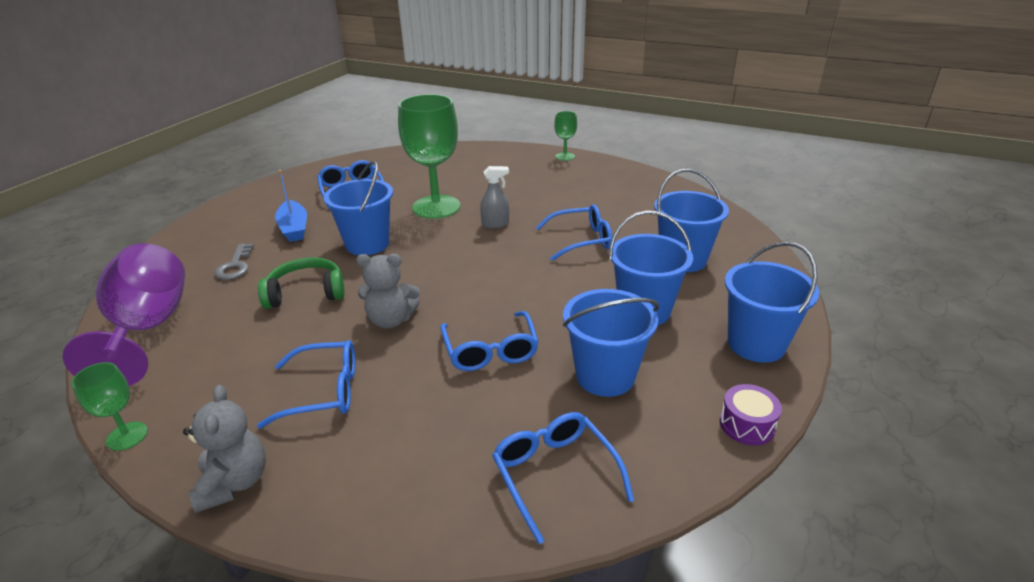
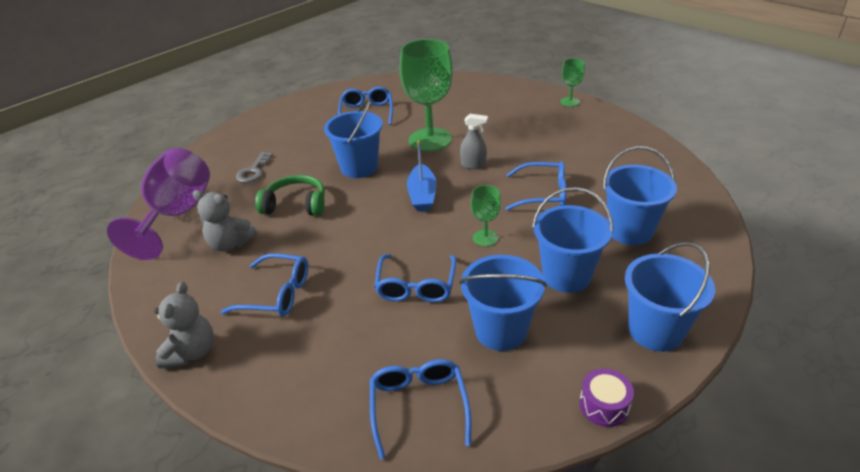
camera: 20 degrees right, 5 degrees up
green goblet [71,362,148,451] -> green goblet moved to [471,185,501,247]
blue boat [275,170,307,242] -> blue boat moved to [407,141,437,211]
grey teddy bear [356,254,420,328] -> grey teddy bear moved to [193,190,257,252]

